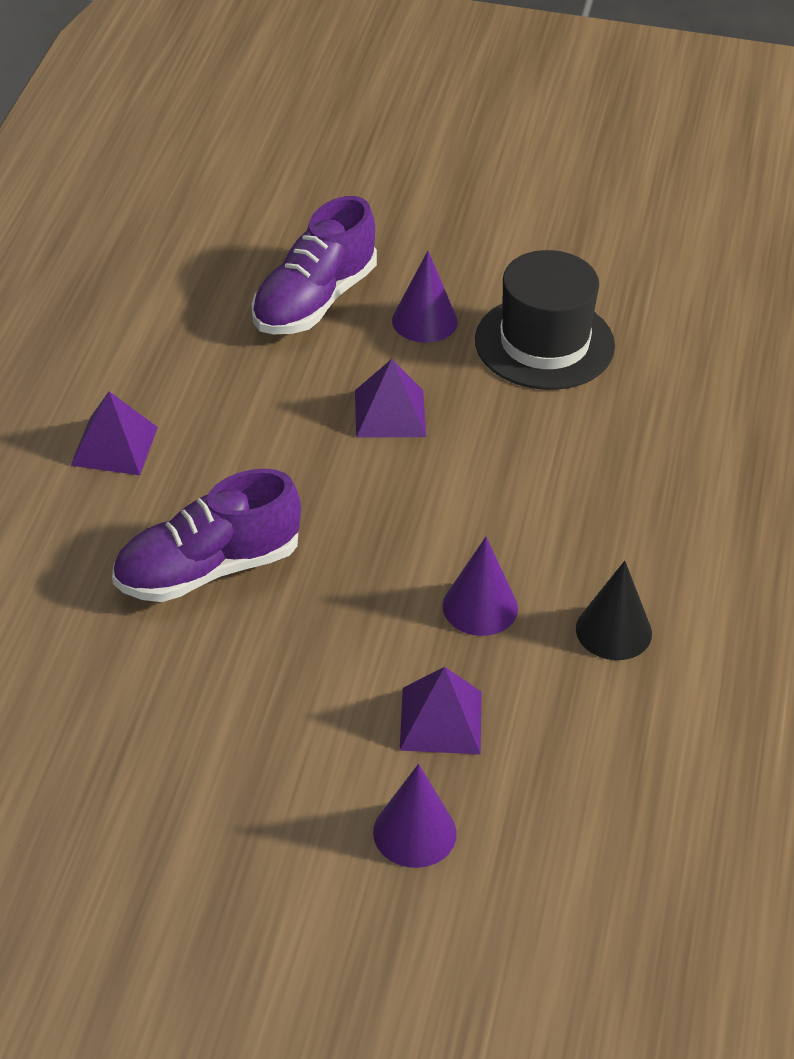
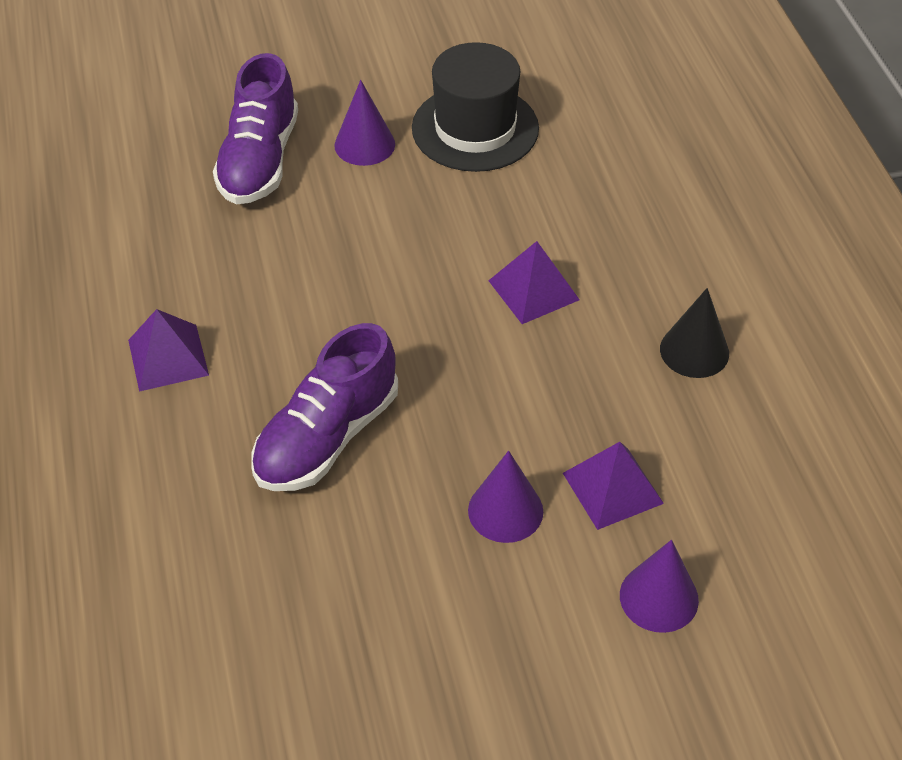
camera: 25 degrees left, 5 degrees up
purple pyramid [355,359,426,438] -> purple pyramid moved to [488,241,580,324]
purple cone [442,537,518,636] -> purple cone moved to [468,451,543,543]

